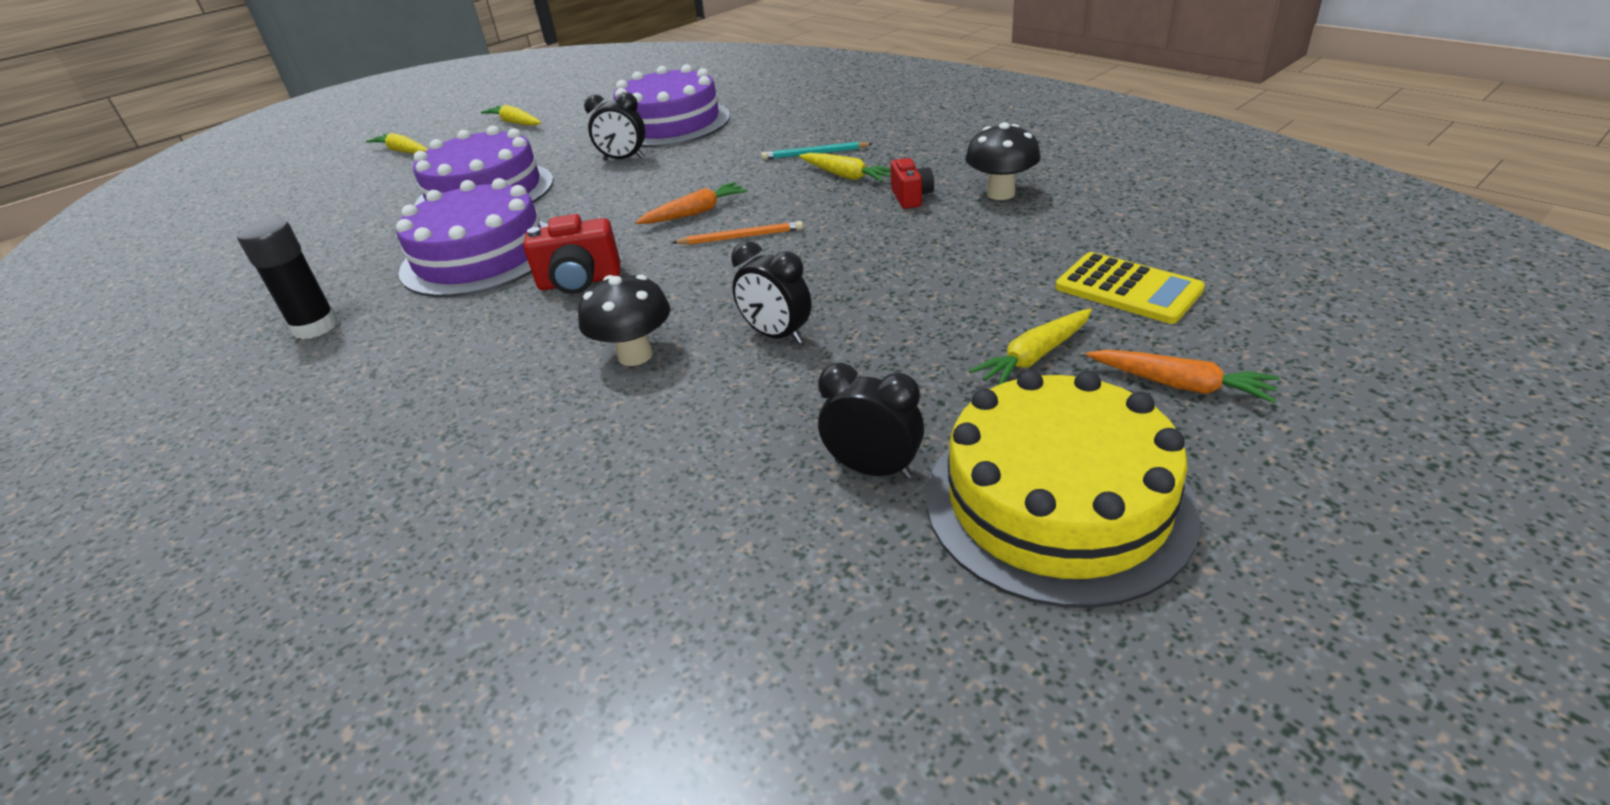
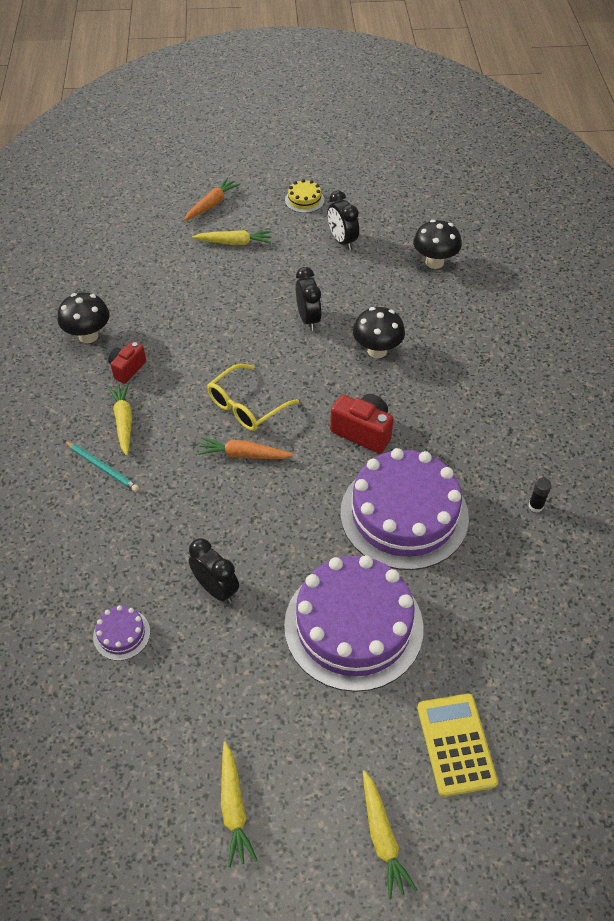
camera: 145 degrees left, 15 degrees up
black glue stick [237,218,338,339] -> black glue stick [528,478,552,513], size x0.48
purple cake [613,64,730,147] -> purple cake [93,605,150,661], size x0.41
orange pencil [672,221,803,245] -> yellow glasses [207,364,299,431]
yellow cake [926,370,1200,608] -> yellow cake [285,179,324,213], size x0.41
yellow calculator [1055,252,1205,324] -> yellow calculator moved to [417,694,498,797]
orange carrot [1086,350,1279,403] -> orange carrot turned 60 degrees clockwise [184,178,240,221]
none -> black mushroom [413,220,462,269]

